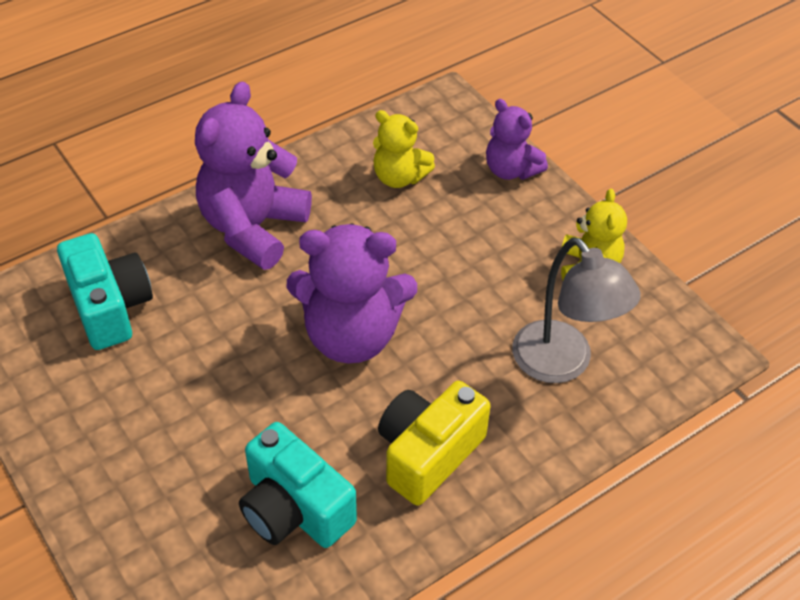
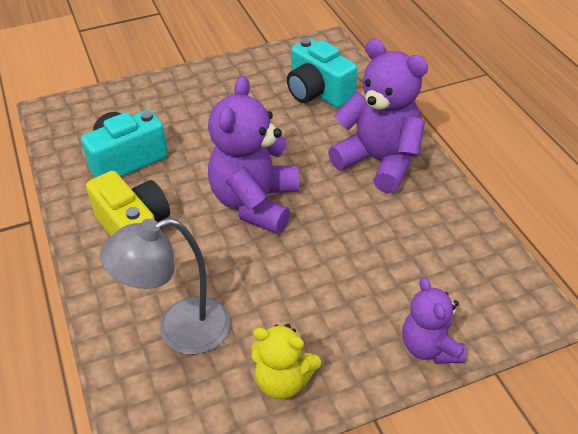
camera: 105 degrees right, 5 degrees down
turquoise camera [57,233,153,350] -> turquoise camera turned 60 degrees clockwise [287,38,357,108]
yellow teddy bear [373,110,435,188] -> none
purple teddy bear [486,99,548,180] -> purple teddy bear turned 75 degrees counterclockwise [402,277,466,364]

